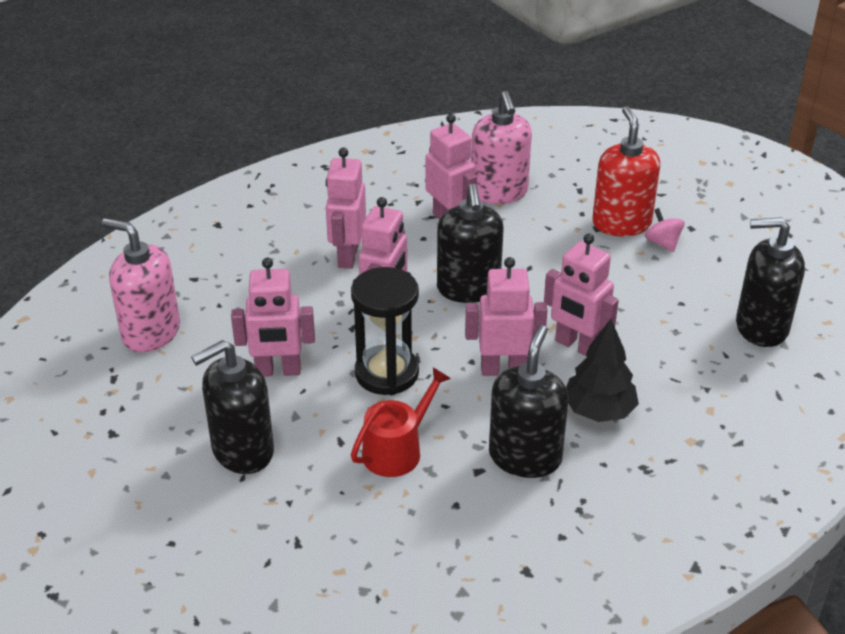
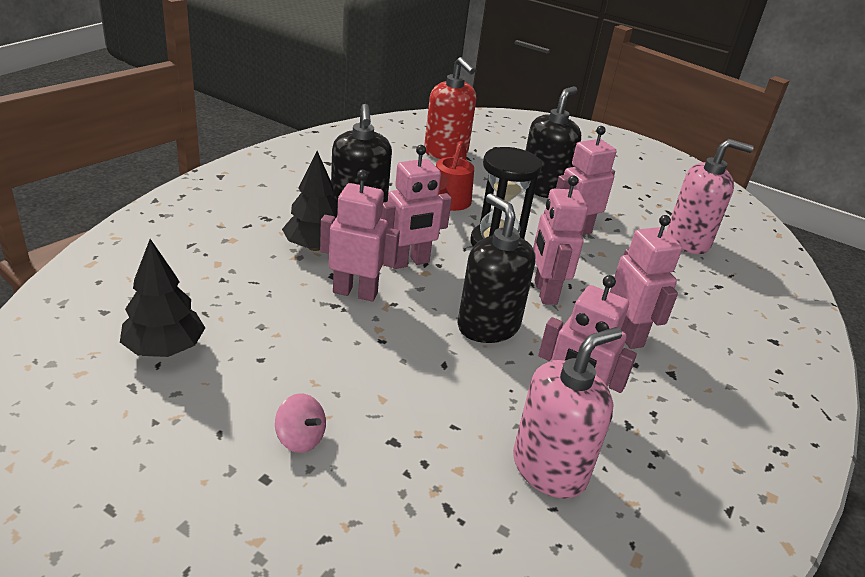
camera: 150 degrees right, 5 degrees down
pink soap dispenser [471,91,532,204] -> pink soap dispenser turned 90 degrees clockwise [513,327,622,499]
red soap dispenser [592,106,660,237] -> red soap dispenser moved to [424,57,476,159]
black soap dispenser [736,217,805,347] -> black tree [120,239,205,357]

